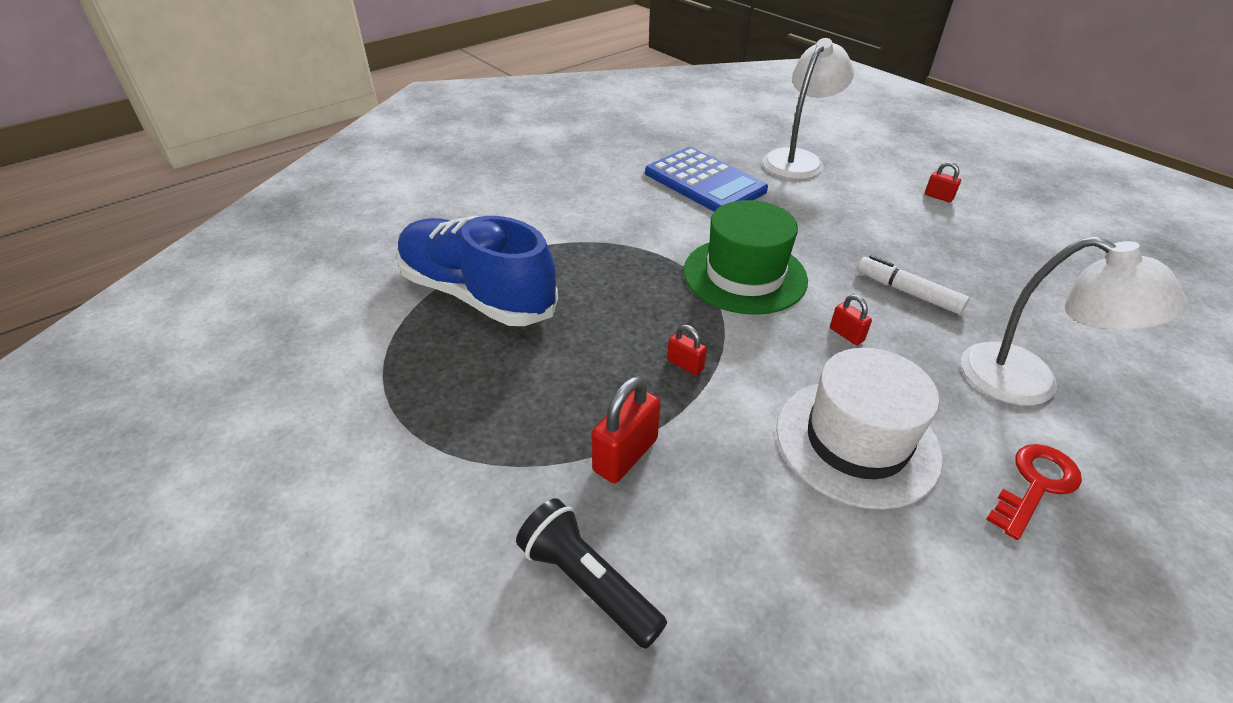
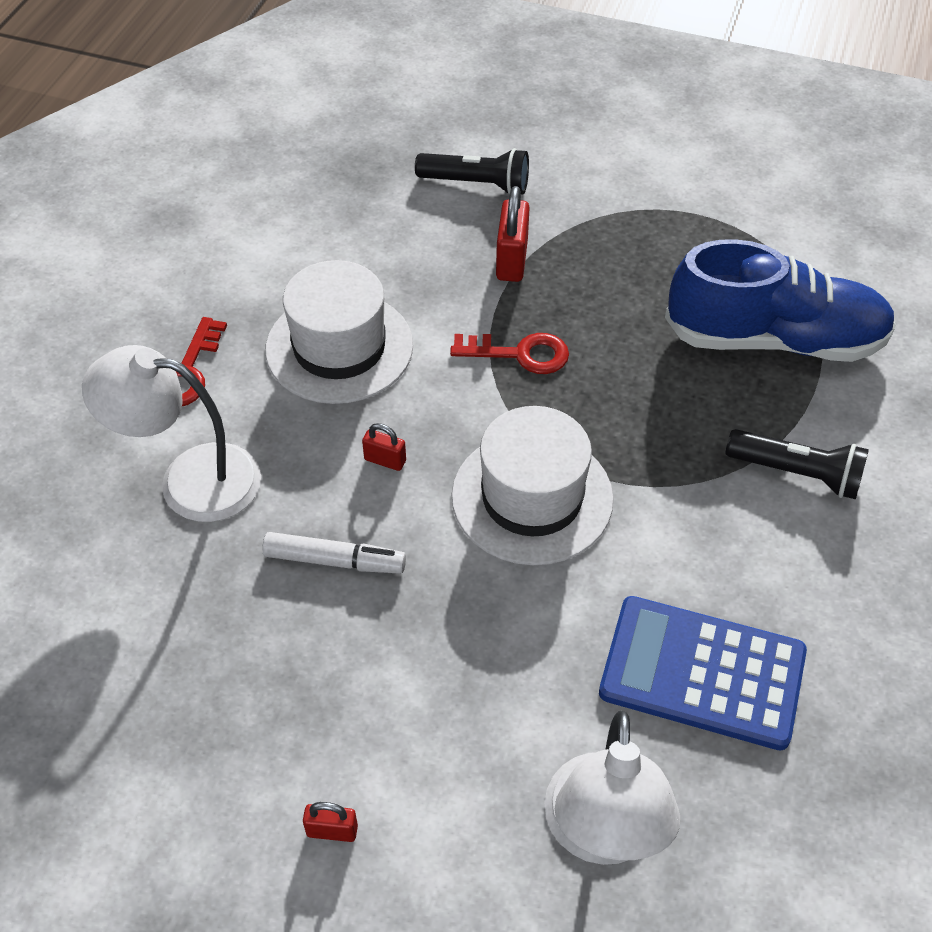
camera: 150 degrees right, 10 degrees up
red padlock [667,324,707,376] -> red key [450,333,569,374]
green hat [684,200,808,315] -> white hat [452,406,614,565]
none -> black flashlight [726,429,869,499]

